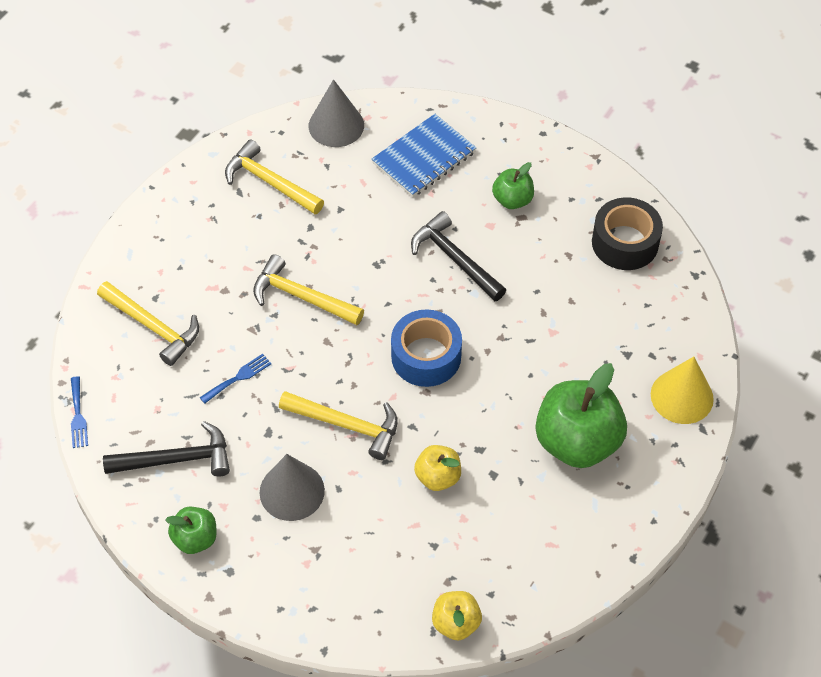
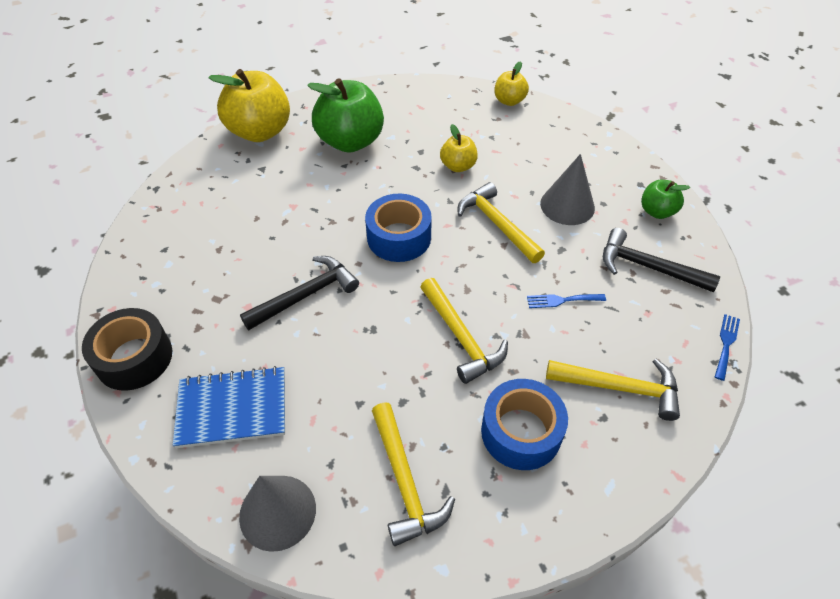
camera: 145 degrees left, 5 degrees down
yellow hammer [97,281,199,366] -> yellow hammer turned 120 degrees clockwise [546,359,680,421]
black hammer [411,211,506,302] -> black hammer turned 120 degrees counterclockwise [240,256,359,330]
green apple [492,162,534,209] -> none
black tape [592,197,663,270] -> black tape moved to [82,308,172,391]
yellow cone [651,357,714,424] -> yellow apple [208,69,290,142]
none -> blue tape [481,379,568,470]

